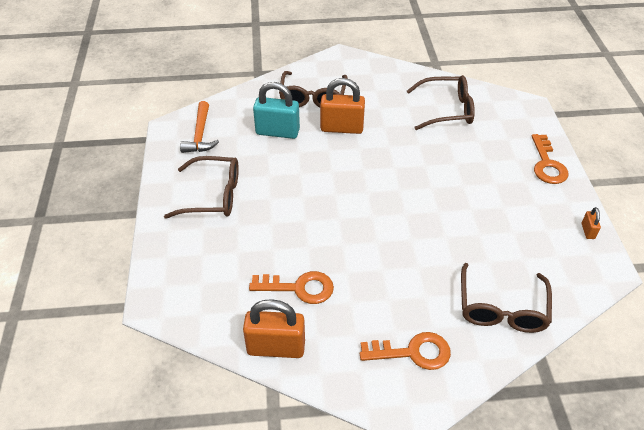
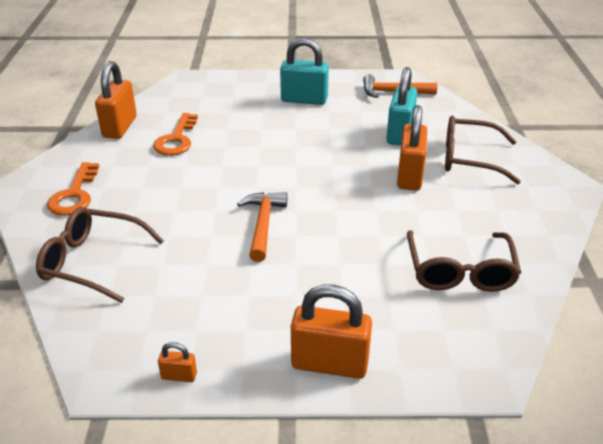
camera: 95 degrees right, 10 degrees down
brown glasses [164,156,239,219] -> turquoise padlock [280,38,329,105]
orange key [532,134,568,184] -> orange padlock [291,284,372,379]
none -> orange hammer [237,192,287,262]

